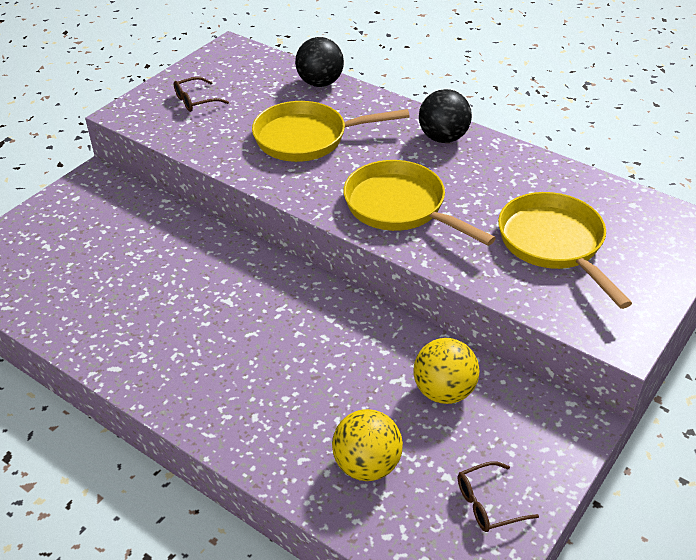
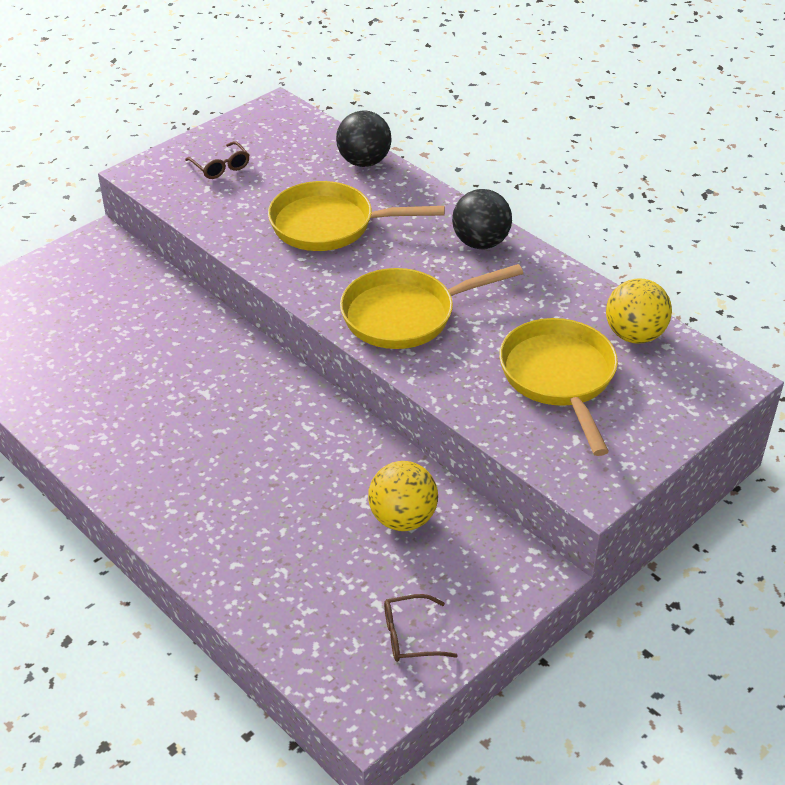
camera: 10 degrees right, 0 degrees up
brown glasses [174,77,229,112] -> brown glasses turned 105 degrees counterclockwise [185,141,249,179]
yellow ball [332,409,403,481] -> yellow ball moved to [606,278,672,344]
yellow pan [343,160,496,246] -> yellow pan turned 75 degrees counterclockwise [340,264,523,349]

